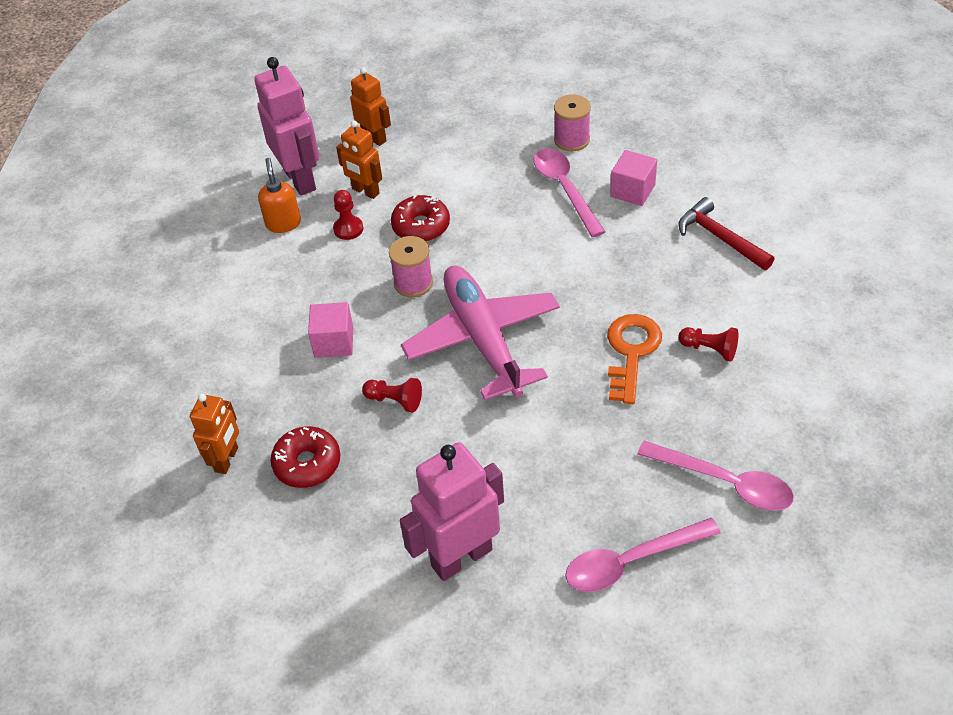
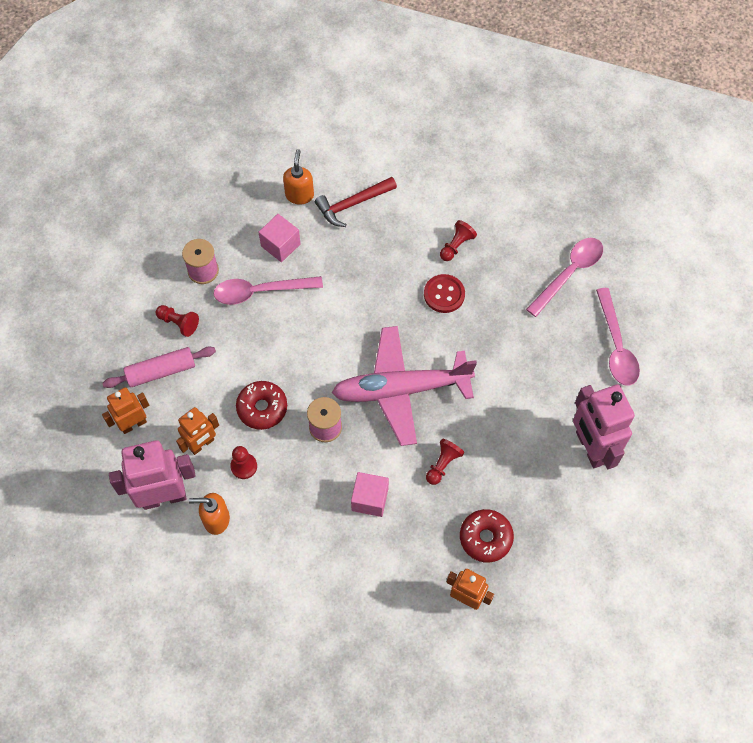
camera: 80 degrees left, 15 degrees up
orange key [607,314,662,404] -> red button [424,274,465,313]
none -> pink rolling pin [102,347,216,388]
none -> red pawn [156,305,199,337]
none -> orange soap dispenser [283,149,314,204]

